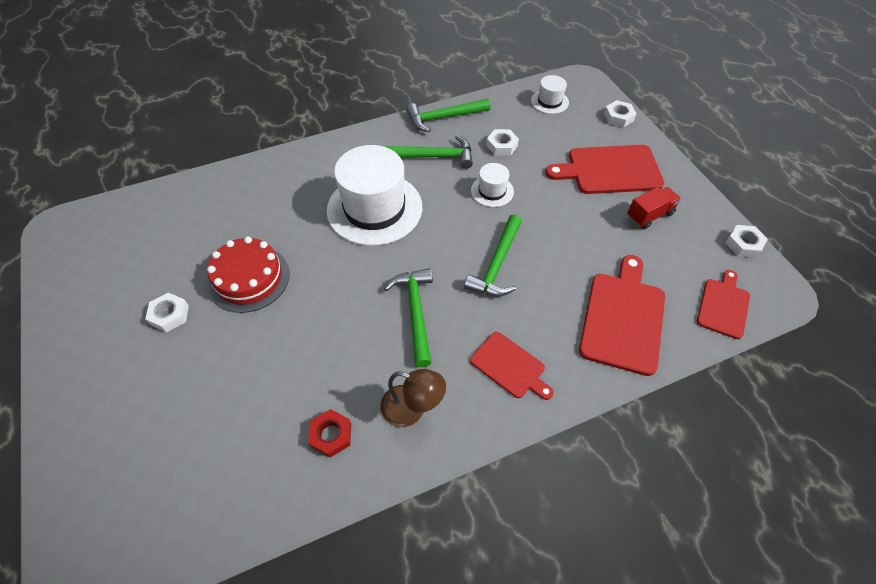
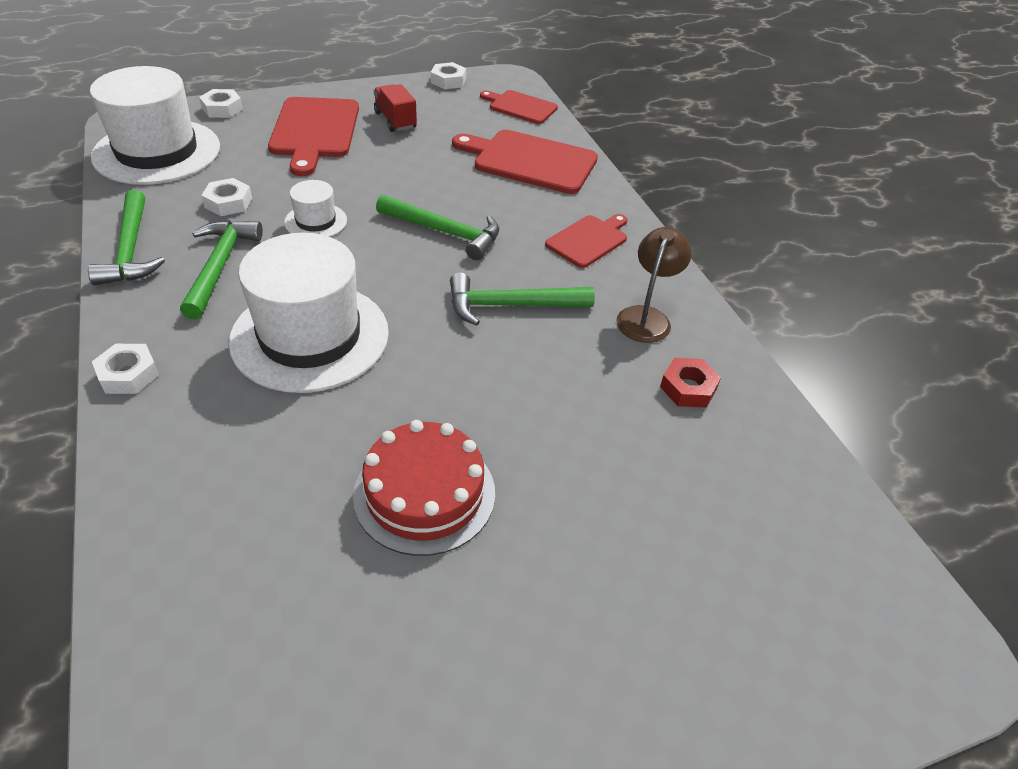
camera: 90 degrees left, 10 degrees down
white nut [145,293,189,332] -> white nut moved to [92,344,159,394]
white hat [531,75,569,114] -> white hat [90,66,220,185], size x2.16

